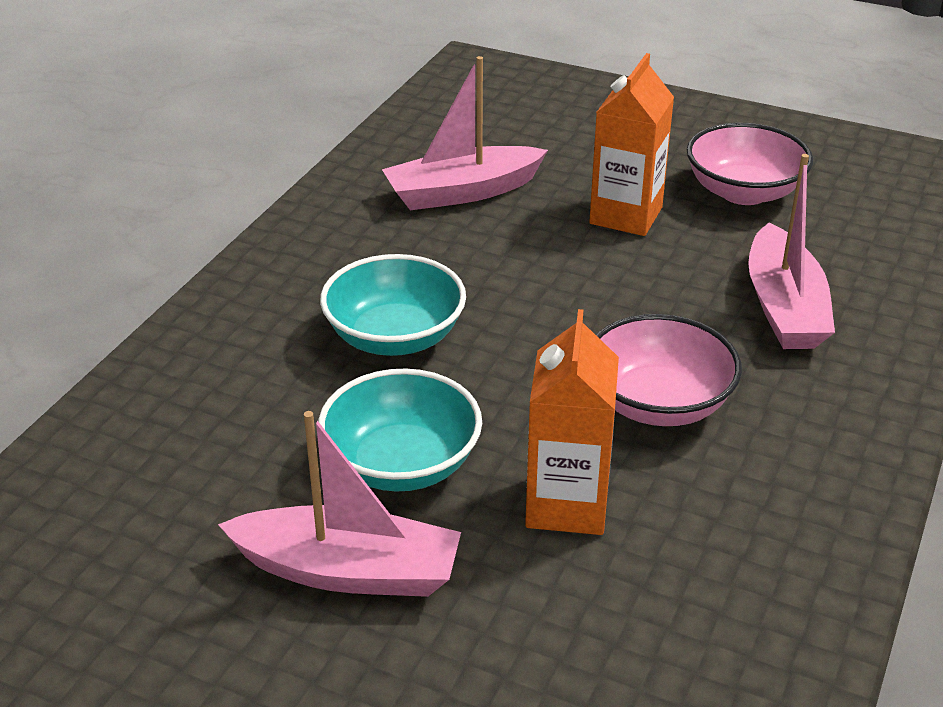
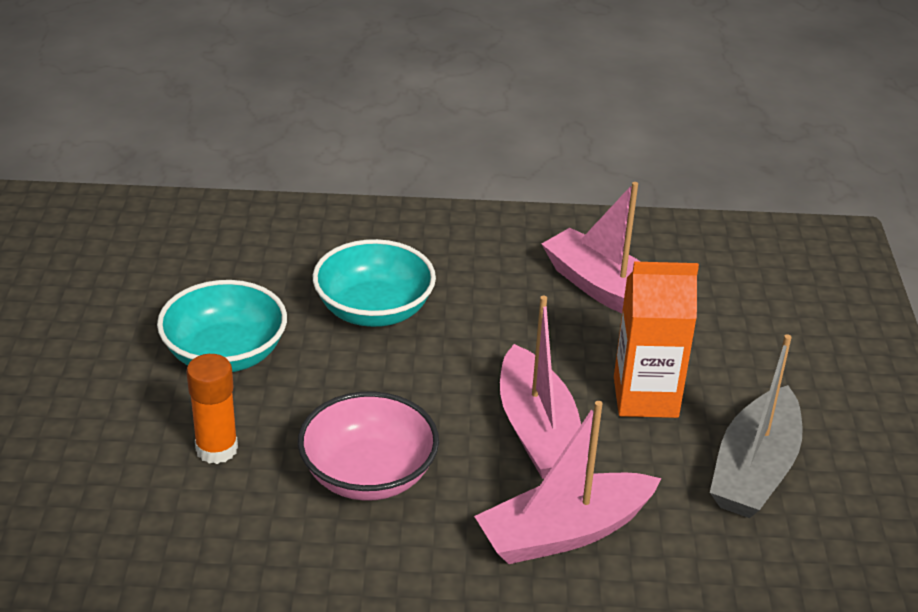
camera: 65 degrees right, 0 degrees up
pink boat [218,411,461,597] -> pink boat moved to [500,296,588,479]
orange carton [525,309,619,535] -> orange glue stick [186,354,238,464]
pink bowl [687,123,813,205] -> grey boat [710,334,803,518]

